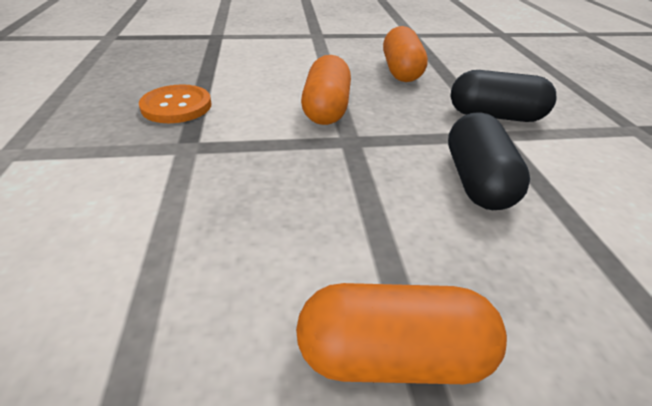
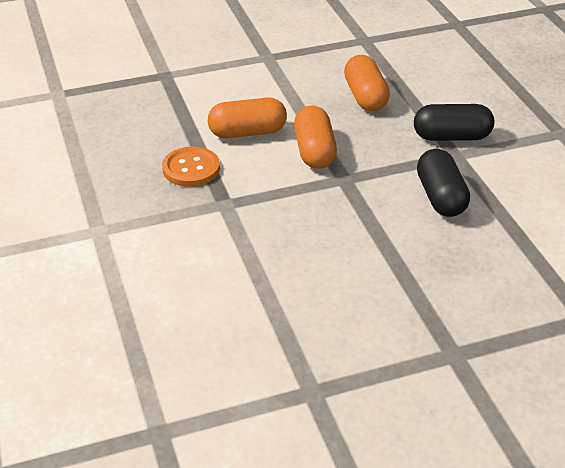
camera: 10 degrees left, 0 degrees up
orange capsule [296,283,507,384] -> orange capsule moved to [208,97,287,138]

